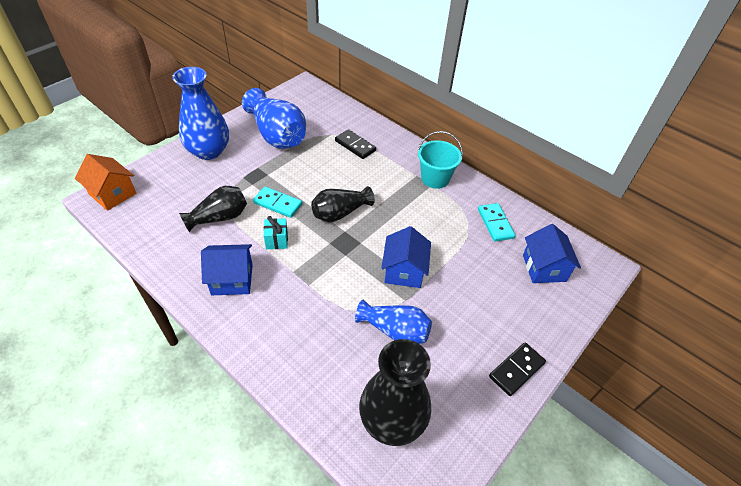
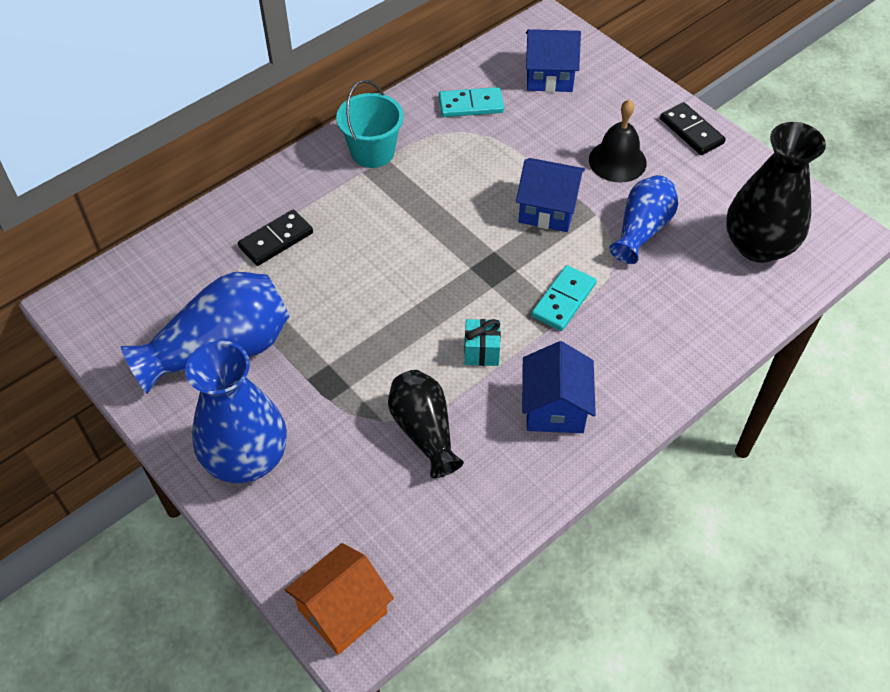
camera: 80 degrees left, 5 degrees up
turquoise domino [253,187,302,218] -> turquoise domino moved to [531,265,596,331]
black vase [311,186,375,222] -> none
none -> black bell [589,100,647,183]

